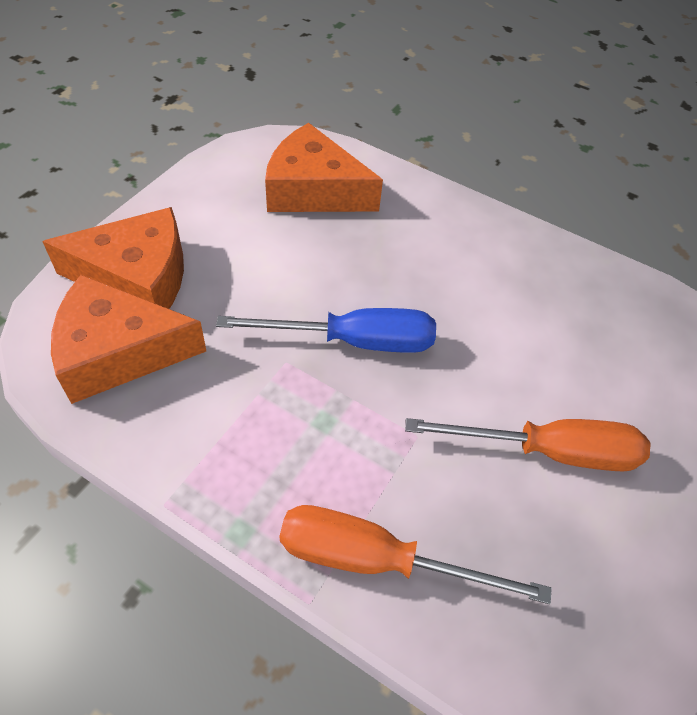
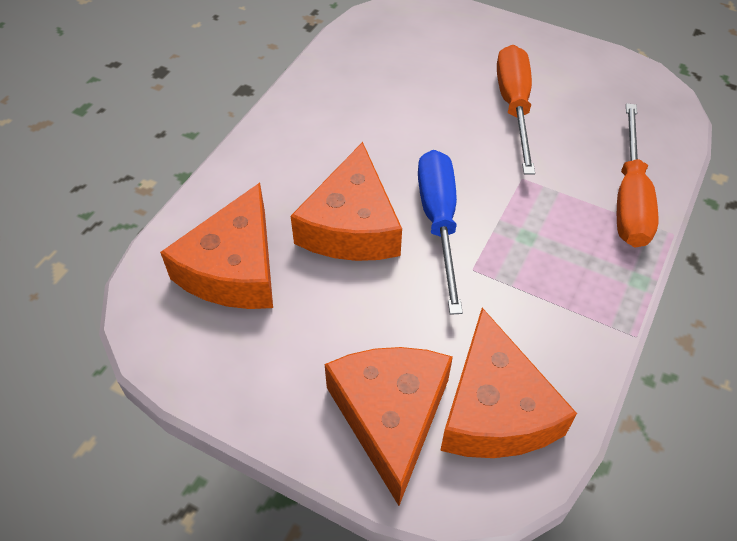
camera: 90 degrees left, 0 degrees up
none -> orange cheese [291,142,402,261]

